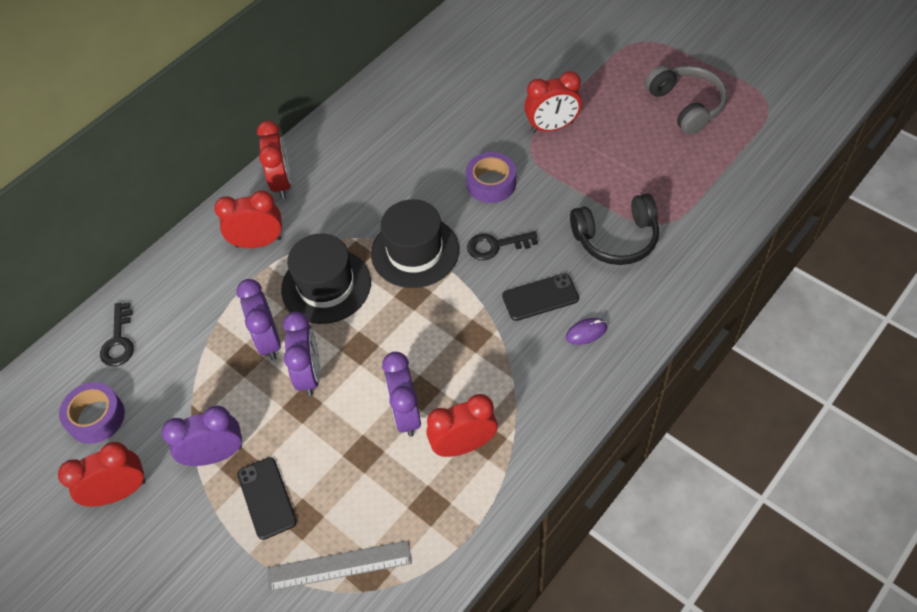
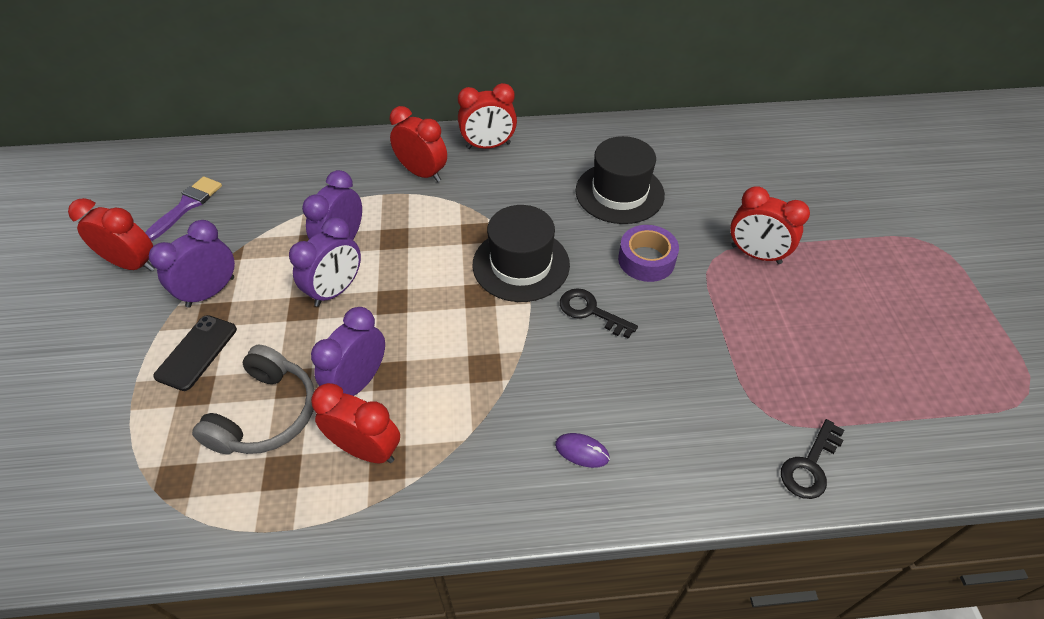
camera: 40 degrees right, 5 degrees down
purple tape [59,382,125,444] -> purple brush [145,176,222,241]
black key [100,303,134,366] -> black key moved to [781,419,844,499]
purple clock [162,406,242,466] -> purple clock turned 75 degrees counterclockwise [149,220,235,308]
red clock [257,121,291,199] -> red clock turned 45 degrees clockwise [458,83,517,149]
grey ruler [267,540,412,591] -> none
black hat [281,233,371,324] -> black hat moved to [575,136,665,224]
black phone [502,273,579,321] -> none
black headphones [570,194,659,265] -> none
grey headphones [645,65,727,135] -> grey headphones moved to [192,345,314,455]

